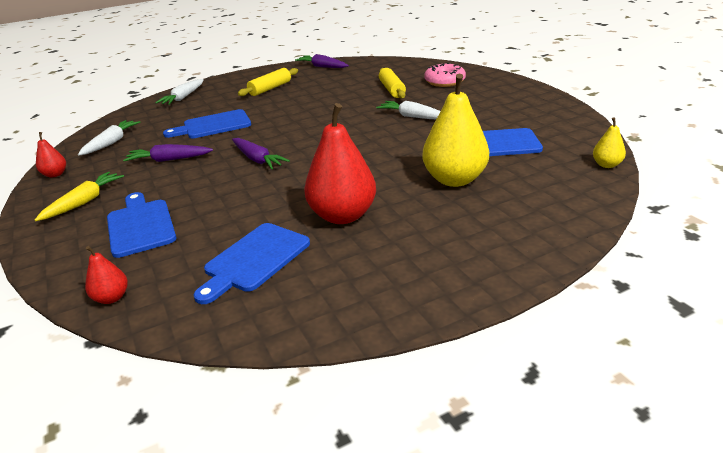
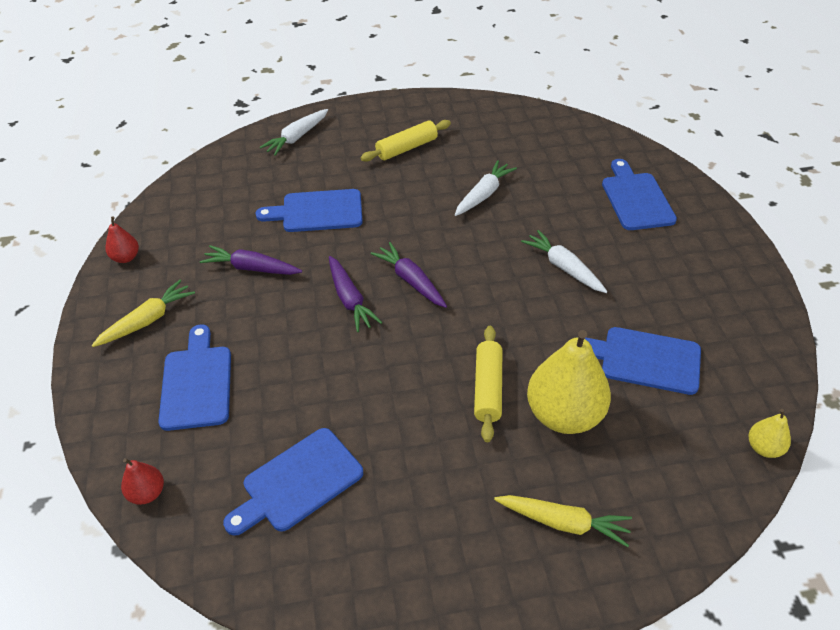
camera: 15 degrees right, 15 degrees up
white carrot [78,120,141,155] -> white carrot moved to [455,160,517,216]
purple carrot [295,54,349,68] -> purple carrot moved to [371,242,447,308]
red pear [304,103,376,224] -> none
yellow rolling pin [379,68,406,98] -> yellow rolling pin moved to [474,326,502,442]
pink donut [424,63,466,87] -> blue cutting board [602,159,677,230]
none -> yellow carrot [494,495,632,547]

